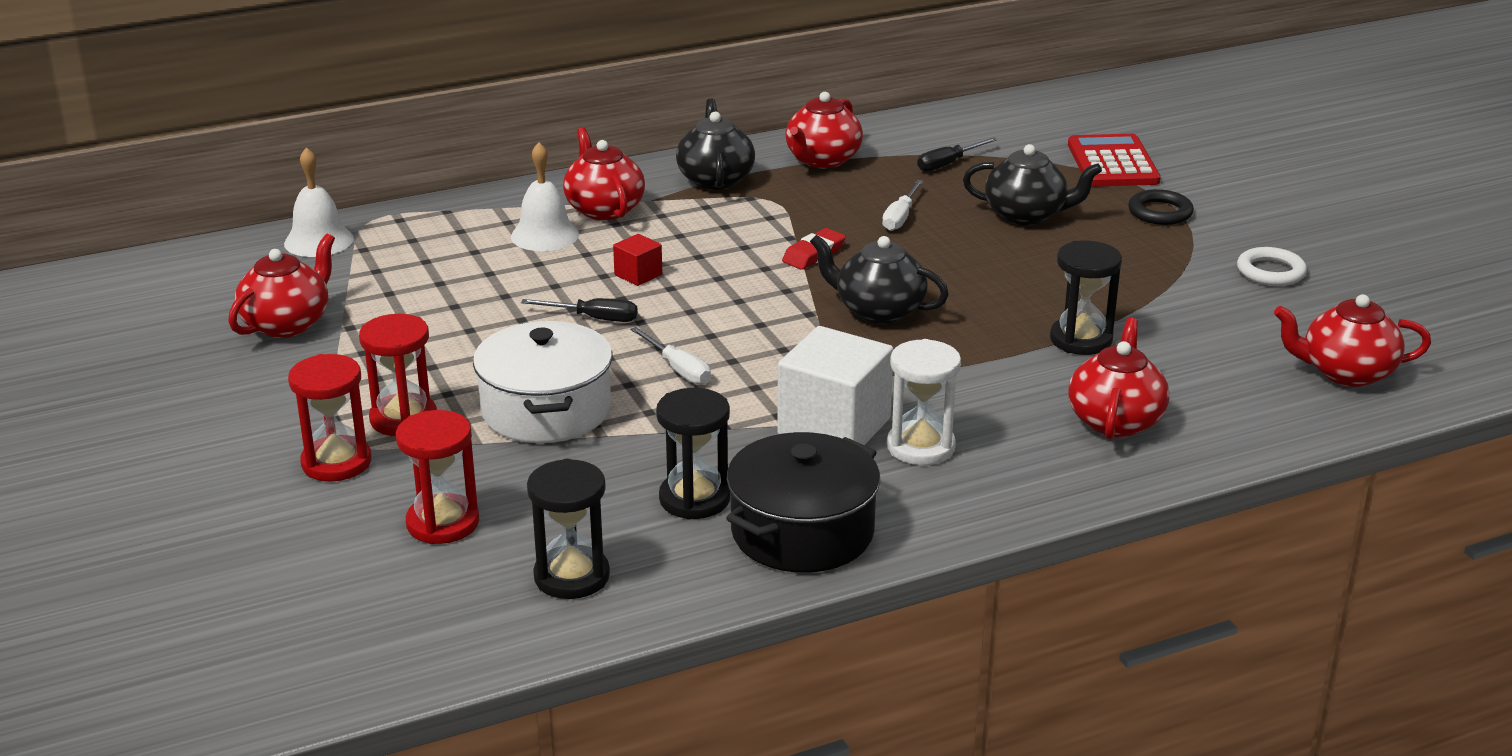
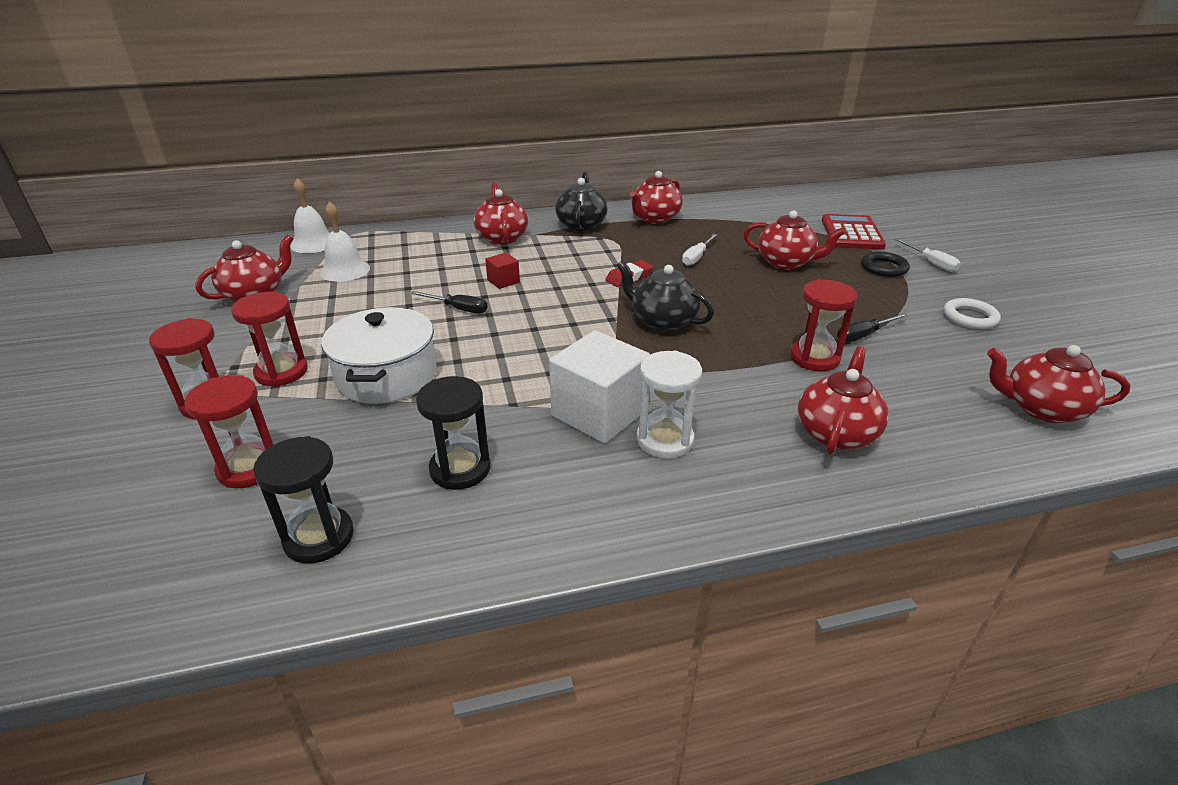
camera: 10 degrees right, 5 degrees up
white bell [511,142,579,251] -> white bell moved to [321,201,370,282]
white screwdriver [630,327,711,385] -> white screwdriver moved to [894,238,961,272]
black pot [726,432,880,573] -> none
black screwdriver [917,137,998,172] -> black screwdriver moved to [837,313,908,342]
black teapot [963,144,1102,225] -> red teapot [743,210,845,270]
black hourglass [1050,241,1122,355] -> red hourglass [790,279,857,371]

